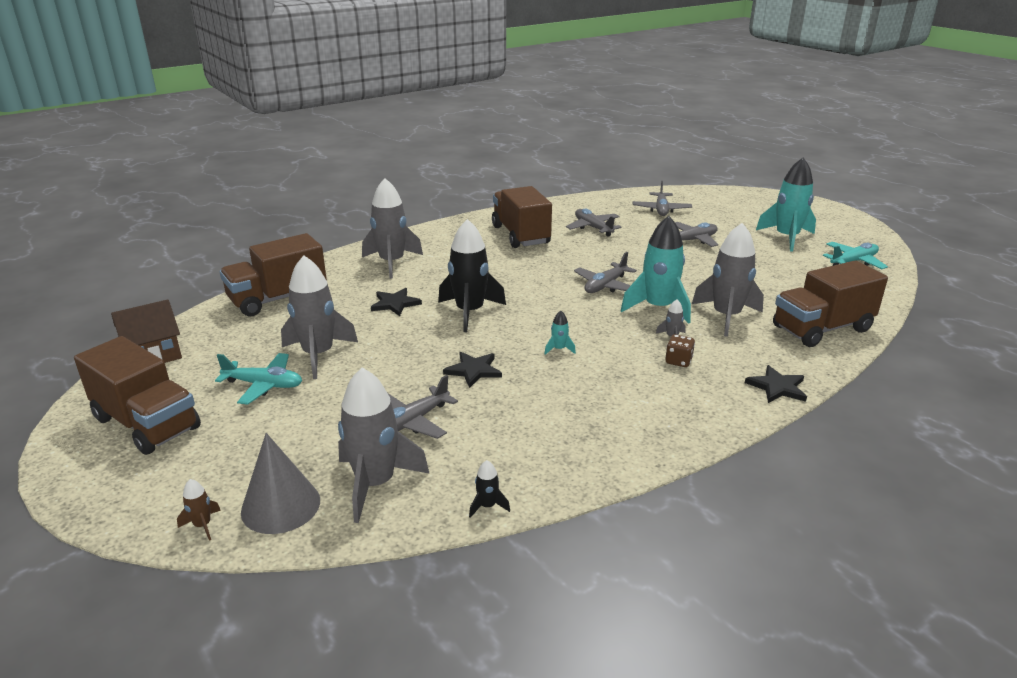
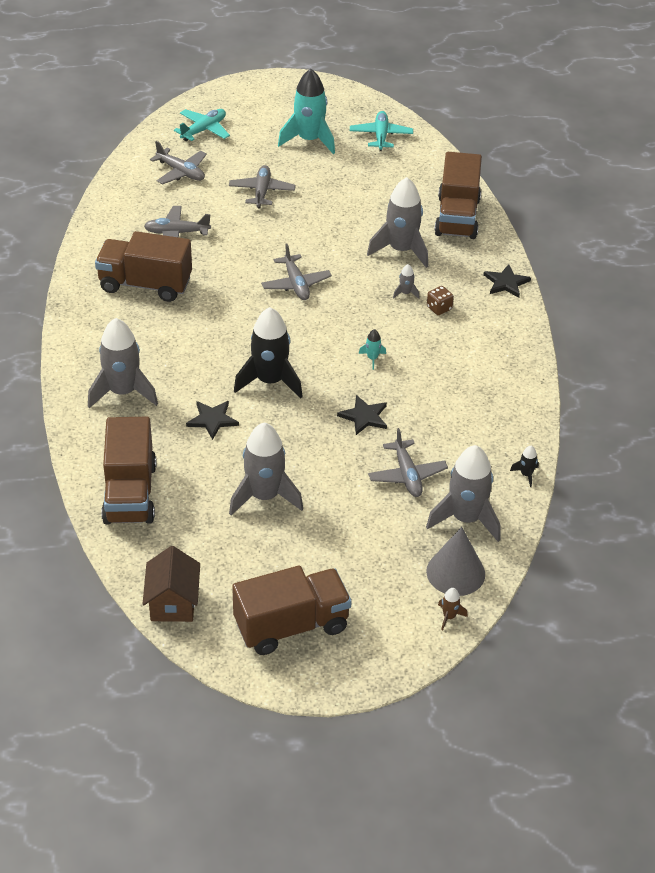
camera: 60 degrees left, 15 degrees up
turquoise plane [215,353,302,405] -> turquoise plane moved to [174,109,230,141]
turquoise rocket [620,216,691,324] -> none

